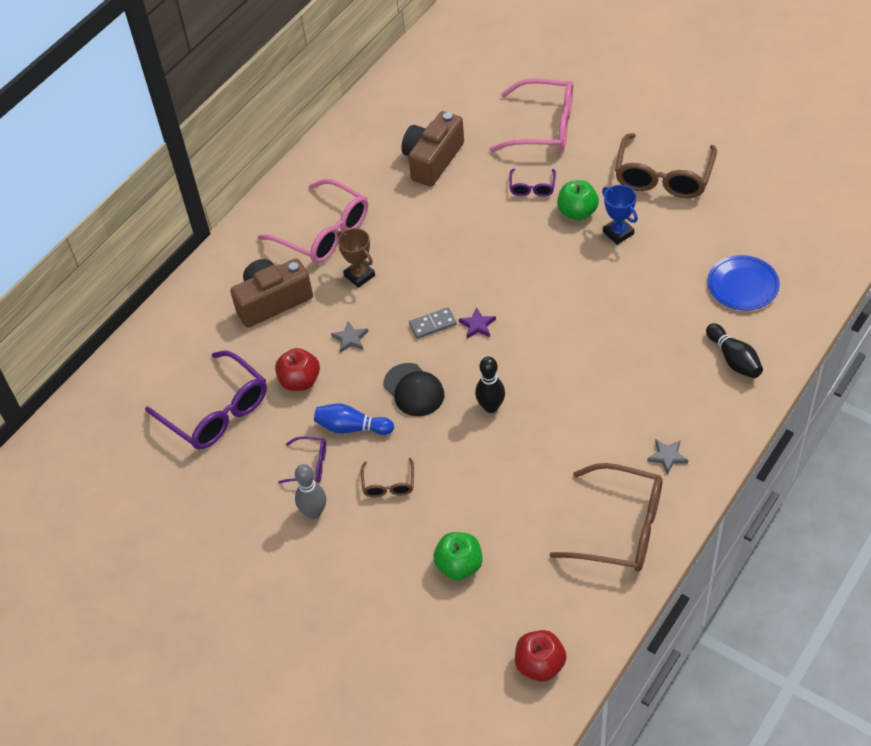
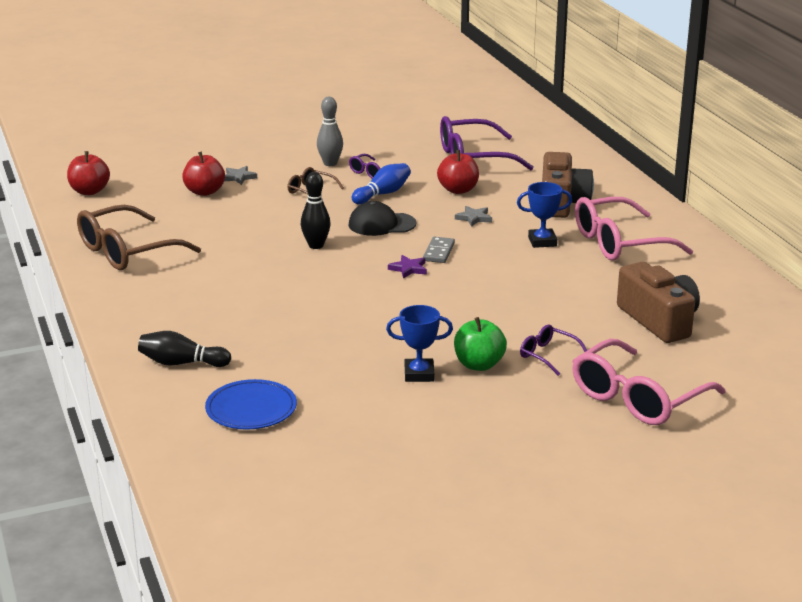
camera: 120 degrees right, 25 degrees down
brown trophy [338,228,375,288] -> blue trophy [517,182,572,248]
green apple [433,532,483,580] -> red apple [182,152,225,196]
brown glasses [615,133,717,198] -> none
grey star [647,439,688,475] -> grey star moved to [224,166,257,185]

